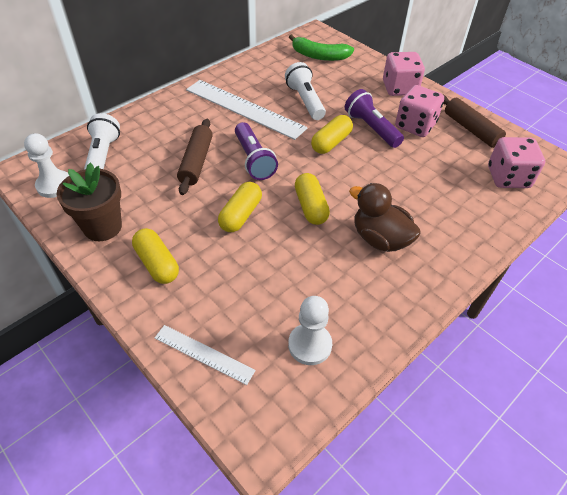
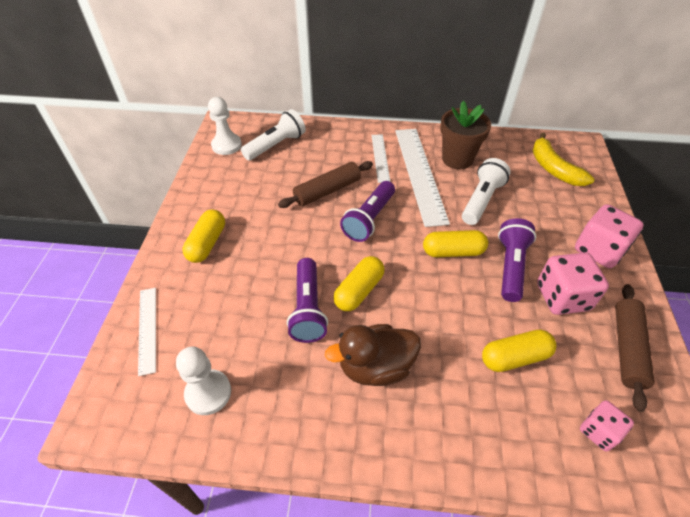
camera: 50 degrees right, 0 degrees up
brown flower pot [56,163,122,241] -> brown flower pot moved to [440,101,491,169]
yellow capsule [218,182,262,232] -> yellow capsule moved to [482,329,557,372]
green banana [289,34,354,61] -> yellow banana [533,132,595,186]
brown duck [349,183,421,252] -> brown duck turned 105 degrees counterclockwise [325,324,421,386]
pink dice [488,137,545,188] -> pink dice [580,400,634,451], size x0.59
none -> purple flashlight [287,258,328,343]
none -> white ruler [371,134,390,183]

